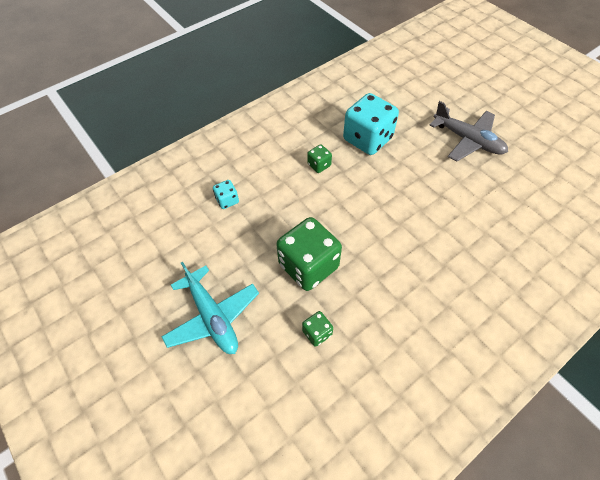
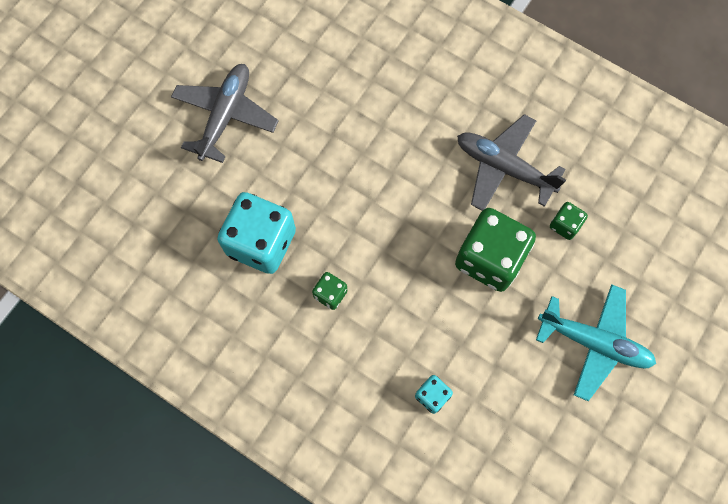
camera: 110 degrees left, 15 degrees up
turquoise plane [161,262,259,354] -> turquoise plane turned 75 degrees clockwise [536,284,656,401]
none -> grey plane [457,114,566,211]

